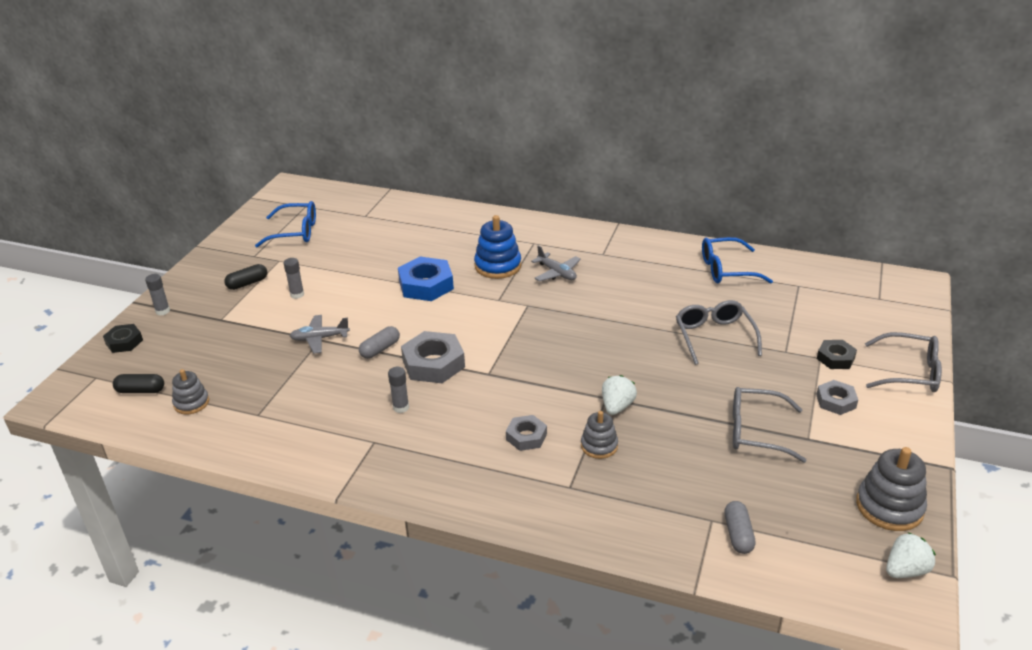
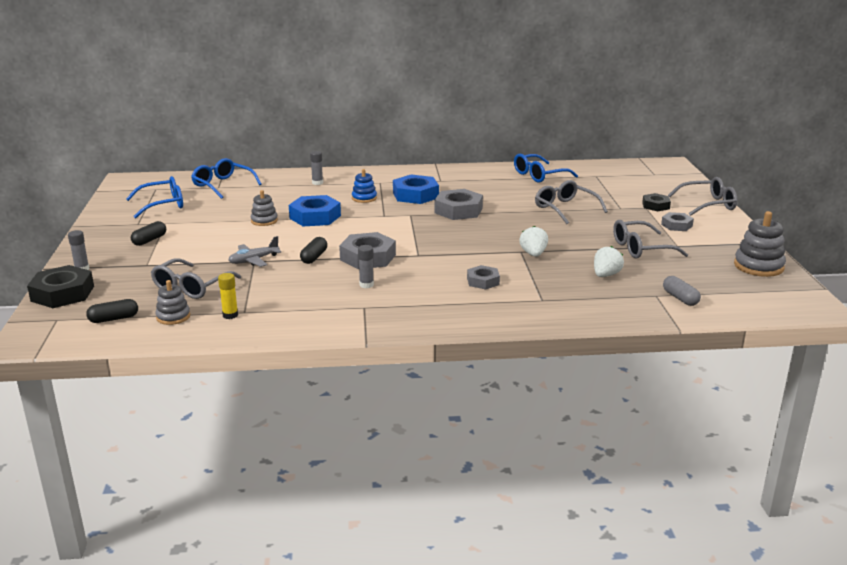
camera: 25 degrees left, 10 degrees down
black nut [103,324,143,353] -> black nut [27,265,94,308], size x1.71
grey glue stick [284,258,304,299] -> grey glue stick moved to [310,151,323,185]
grey capsule [359,326,400,359] -> black capsule [300,237,327,264]
blue stacking toy [474,215,521,279] -> blue stacking toy [352,169,377,203], size x0.62
grey plane [531,245,581,282] -> blue nut [393,175,439,204]
grey stacking toy [581,411,618,459] -> grey stacking toy moved to [251,190,278,226]
white strawberry [886,532,936,578] -> white strawberry moved to [594,246,624,277]
none -> grey glasses [151,258,241,299]
none -> blue glasses [191,158,262,199]
none -> yellow glue stick [218,273,238,319]
none -> grey nut [435,189,483,220]

